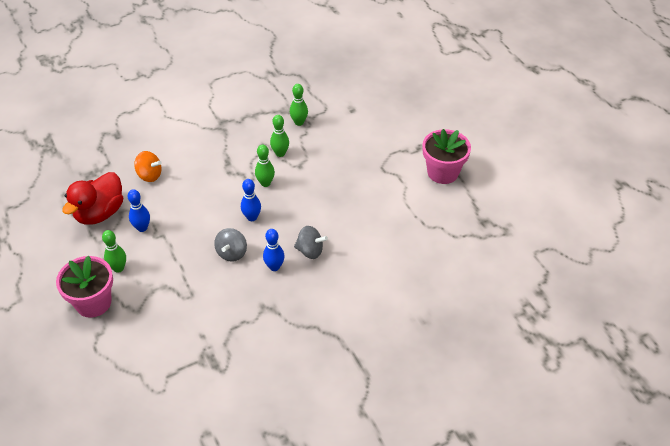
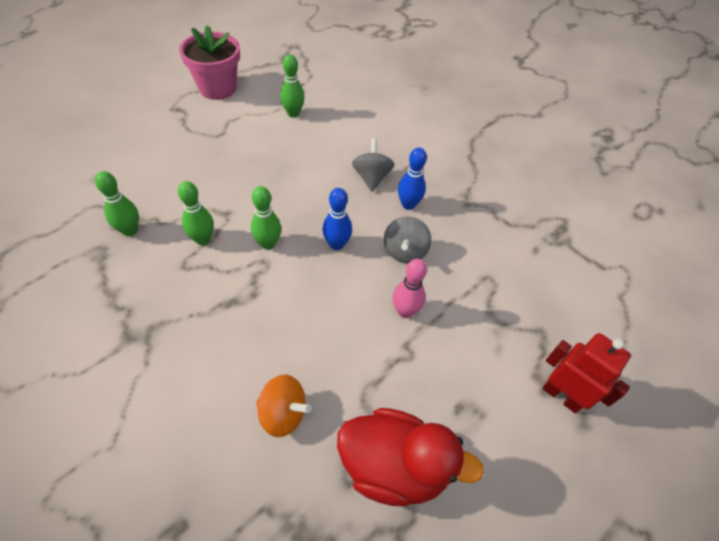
camera: 110 degrees left, 5 degrees up
pink flower pot [56,256,113,318] -> red robot [542,333,631,413]
green bowling pin [102,230,126,273] -> green bowling pin moved to [280,55,305,117]
blue bowling pin [128,189,150,232] -> none
orange spinning top [134,151,162,182] -> orange spinning top turned 105 degrees clockwise [256,375,312,437]
grey spinning top [214,228,247,262] -> grey spinning top turned 105 degrees clockwise [384,216,432,263]
none -> pink bowling pin [393,259,427,318]

